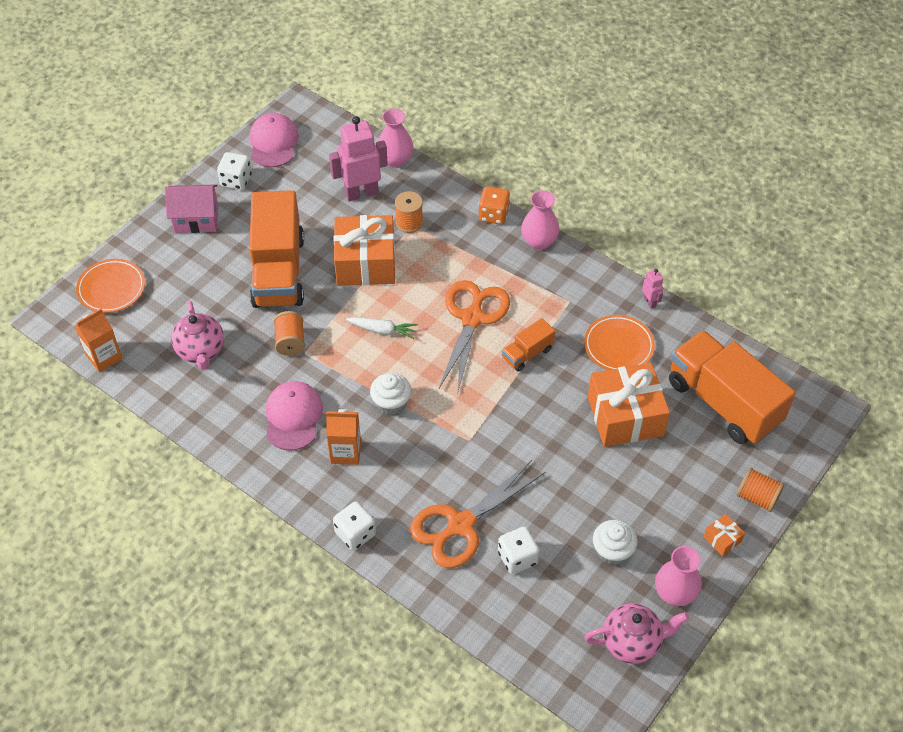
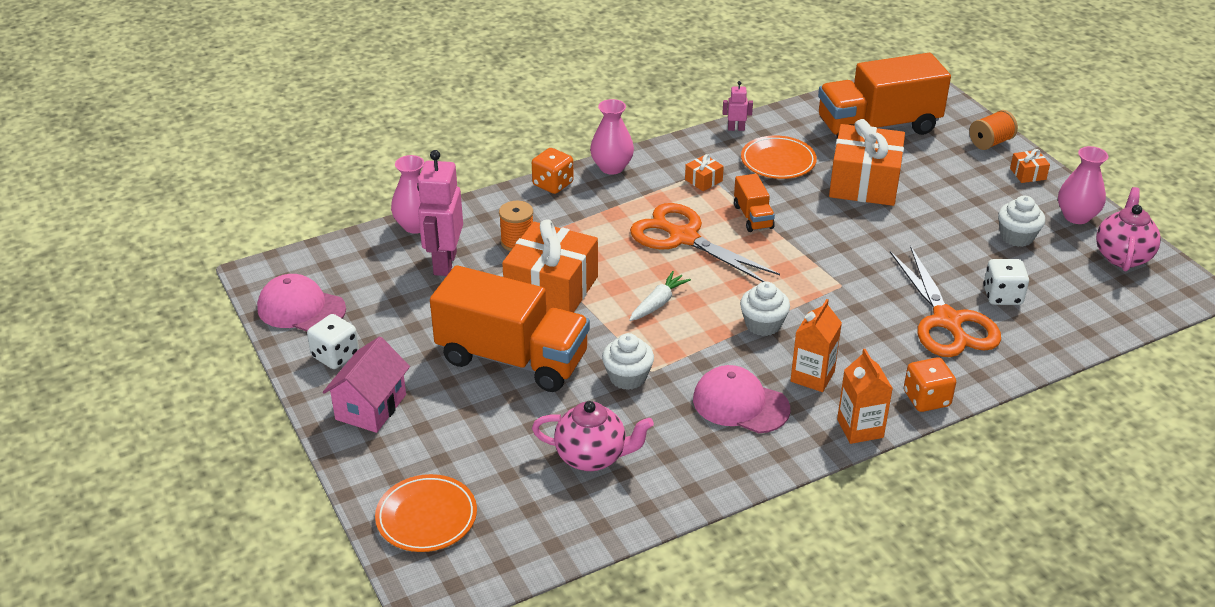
camera: 65 degrees left, 15 degrees down
orange carton [74,308,123,372] -> orange carton moved to [837,349,893,444]
orange spool [274,311,305,356] -> white cupcake [602,333,654,390]
white dice [333,501,376,550] -> orange dice [904,357,956,412]
none -> orange gift [685,154,724,191]

